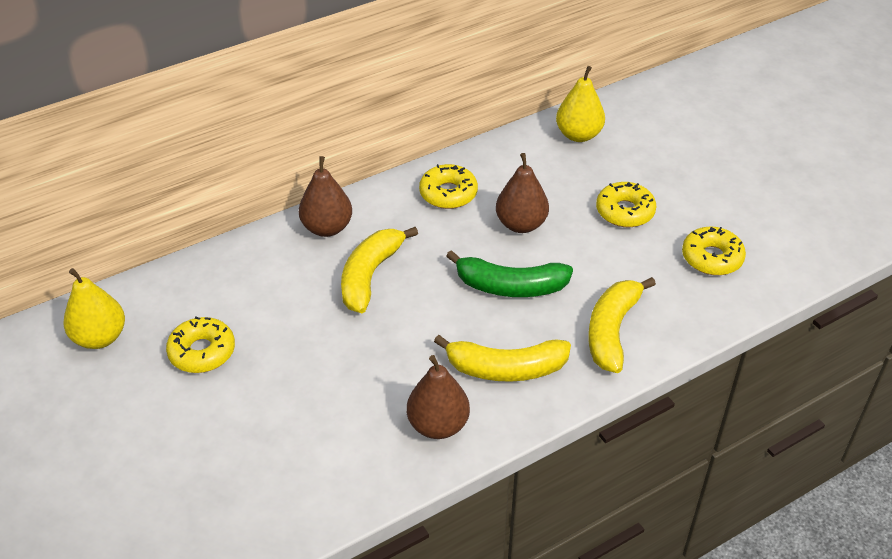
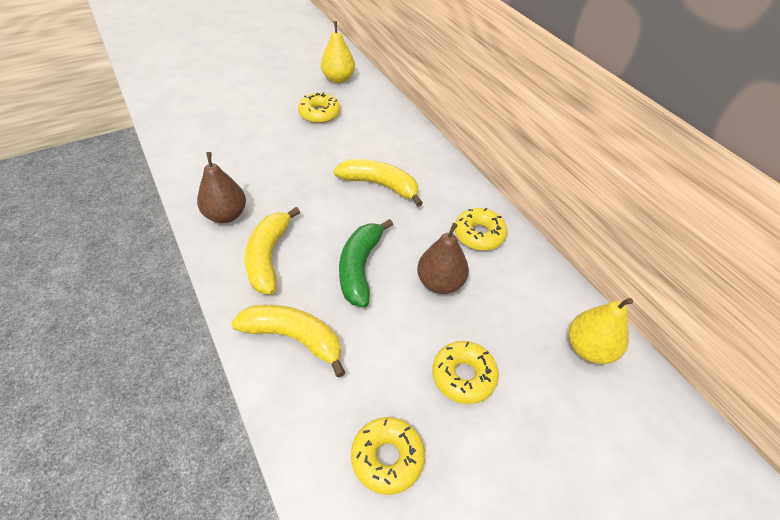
camera: 90 degrees right, 5 degrees up
brown pear [299,156,352,237] -> none

